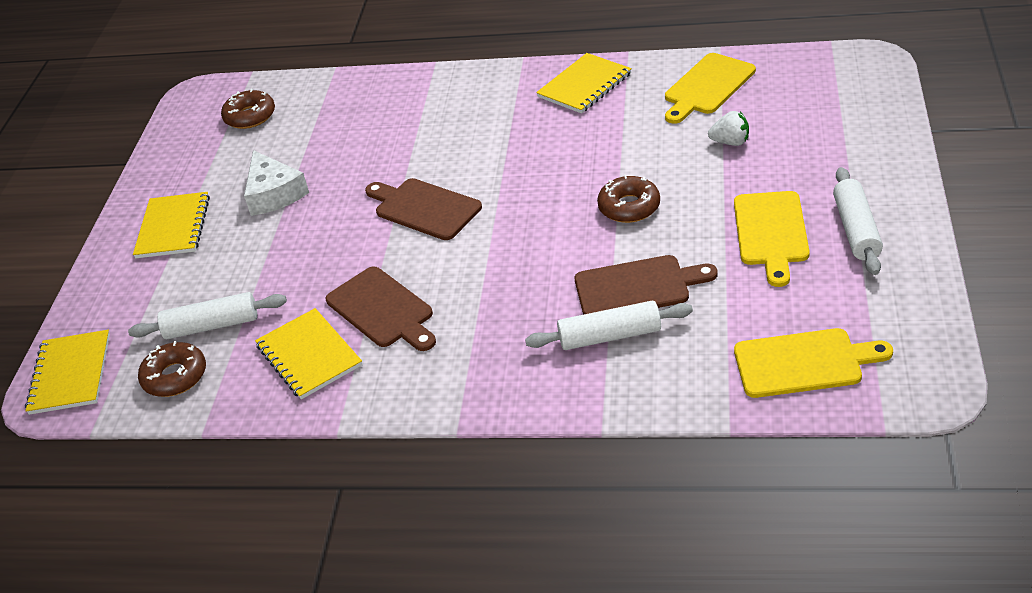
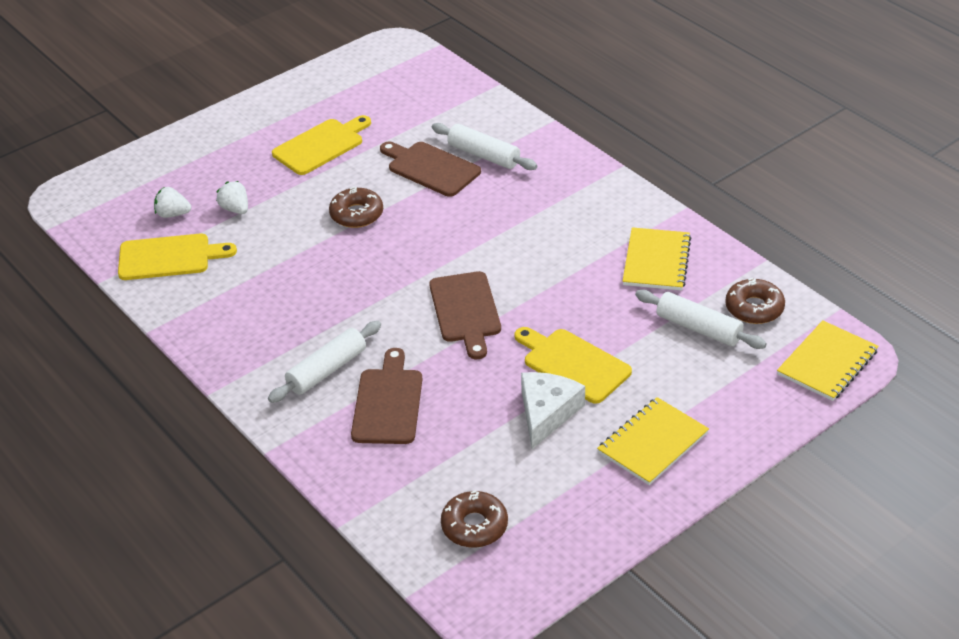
camera: 140 degrees left, 0 degrees up
brown cutting board [326,266,436,351] -> brown cutting board moved to [351,348,422,444]
yellow notebook [536,53,632,114] -> none
yellow cutting board [734,328,893,398] -> yellow cutting board moved to [515,327,632,404]
white rolling pin [833,167,883,275] -> white rolling pin moved to [268,321,381,403]
none -> white strawberry [154,187,191,218]

